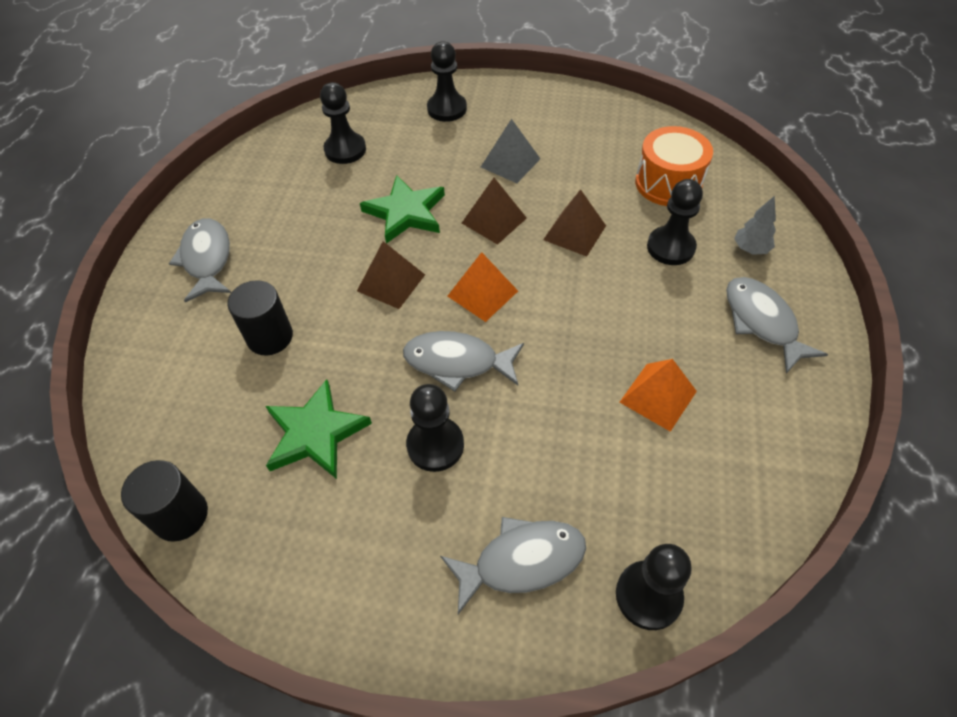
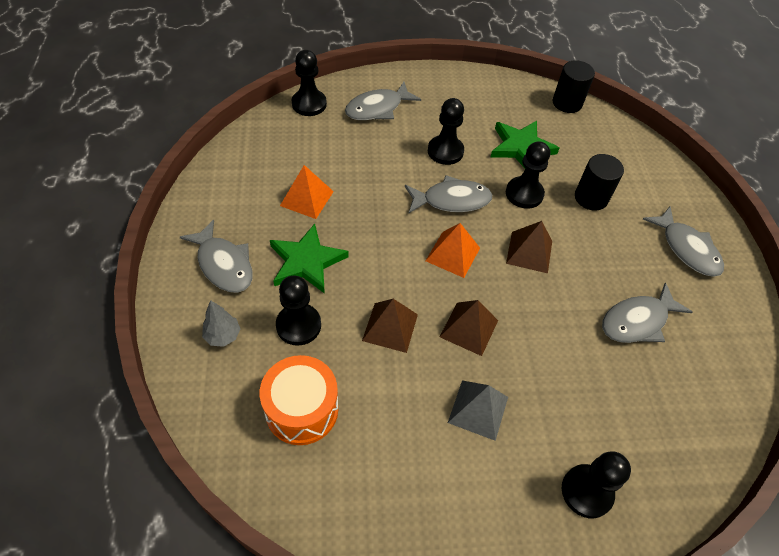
camera: 160 degrees right, 0 degrees up
black pawn [320,82,366,164] -> black pawn moved to [506,141,550,209]
green star [360,175,445,244] -> green star moved to [270,224,349,294]
none -> grey fish [602,282,692,343]

